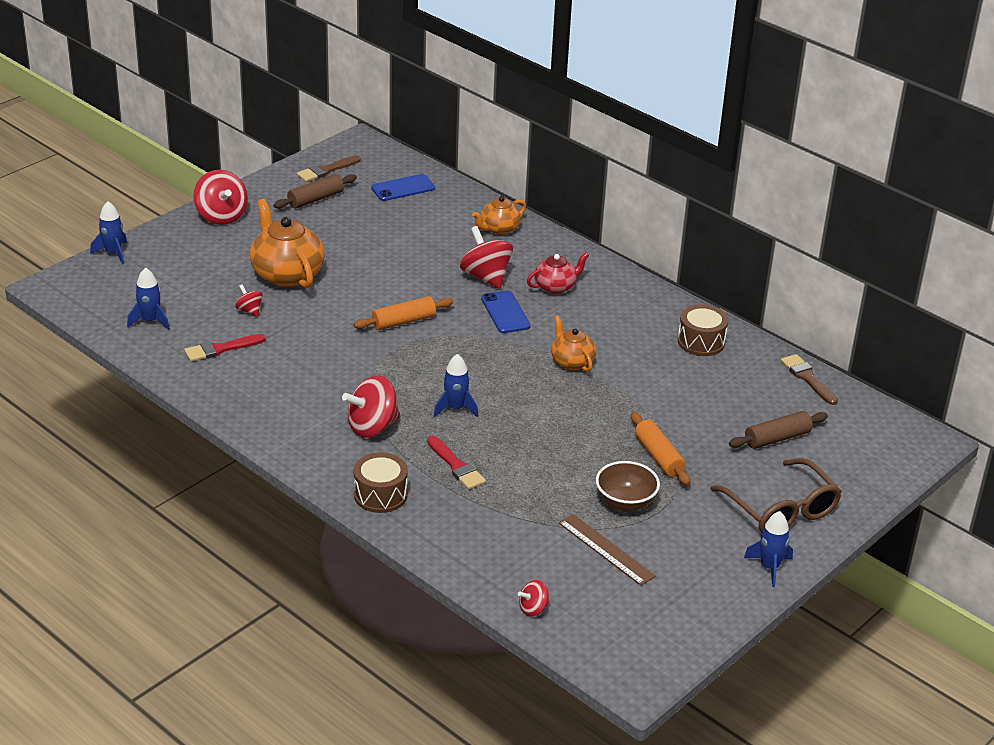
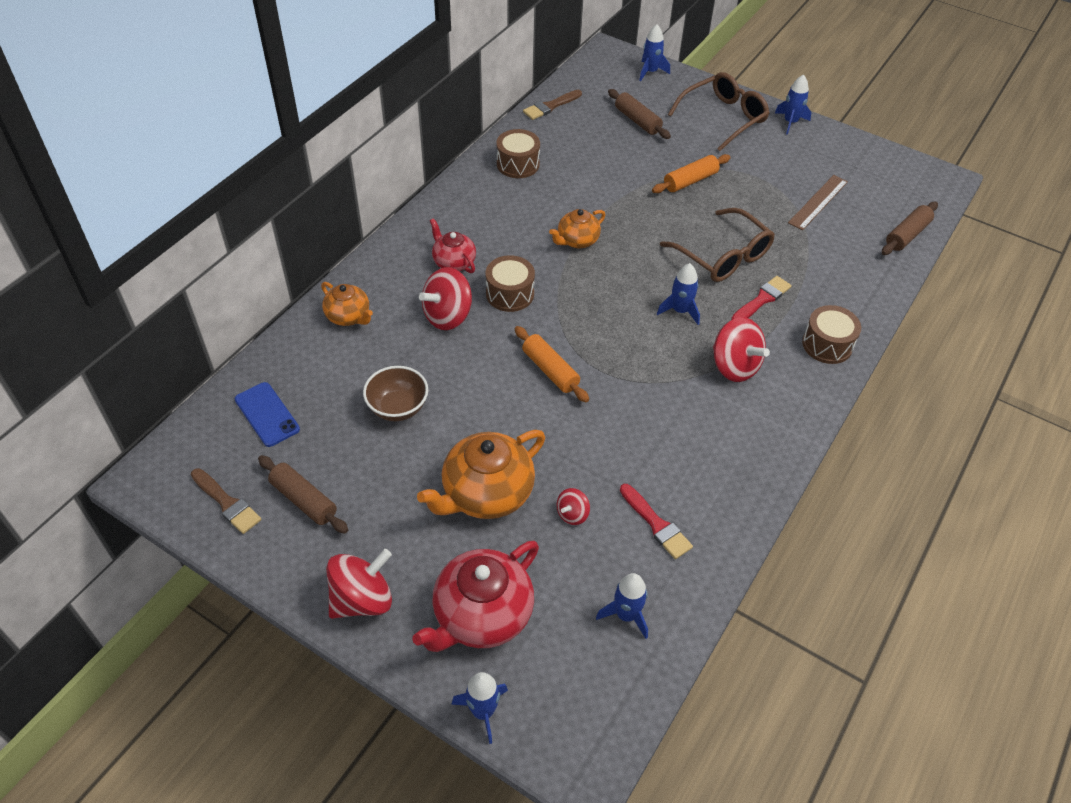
camera: 100 degrees left, 15 degrees up
blue phone [481,291,531,333] -> brown drum [486,255,535,312]
red spinning top [518,580,550,617] -> brown rolling pin [882,202,938,255]
brown bowl [596,461,660,512] -> brown bowl moved to [363,366,428,421]
none -> red teapot [412,541,539,652]
none -> blue rocket [639,24,670,81]
none -> brown glasses [660,208,775,282]

